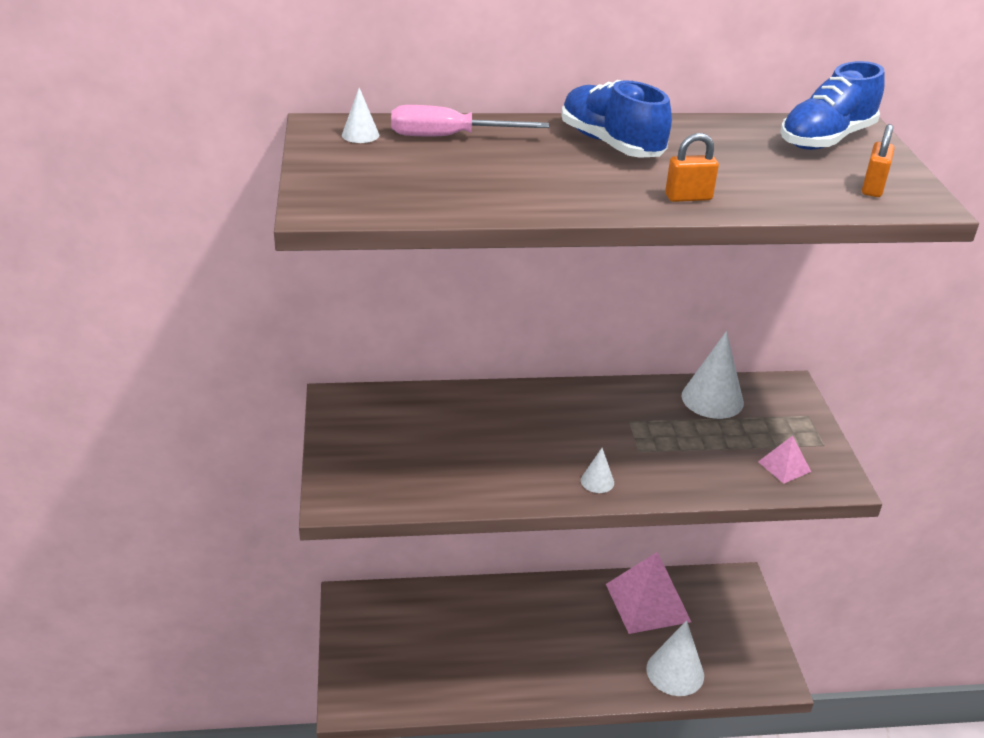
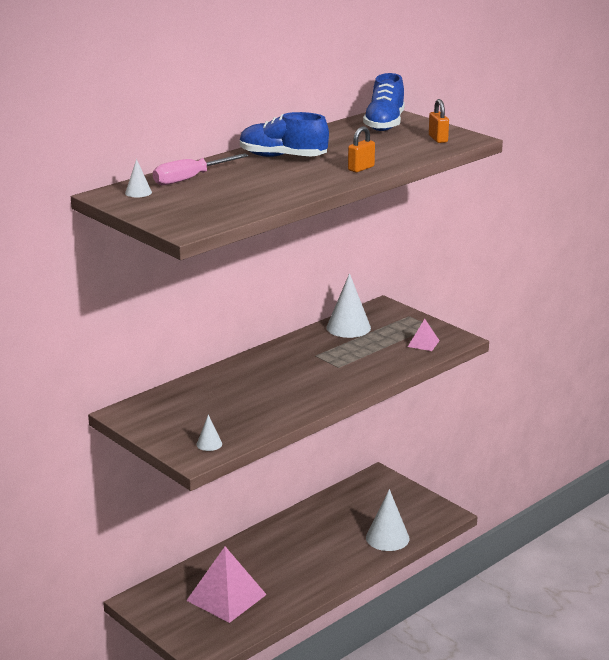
camera: 35 degrees left, 10 degrees down
white cone [581,448,614,493] -> white cone moved to [197,414,222,451]
pink pyramid [606,552,691,634] -> pink pyramid moved to [186,547,267,623]

